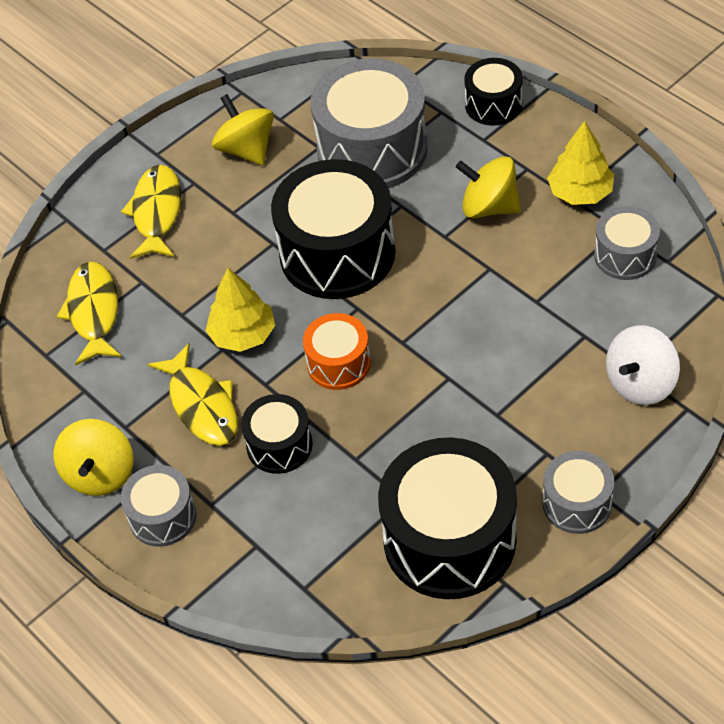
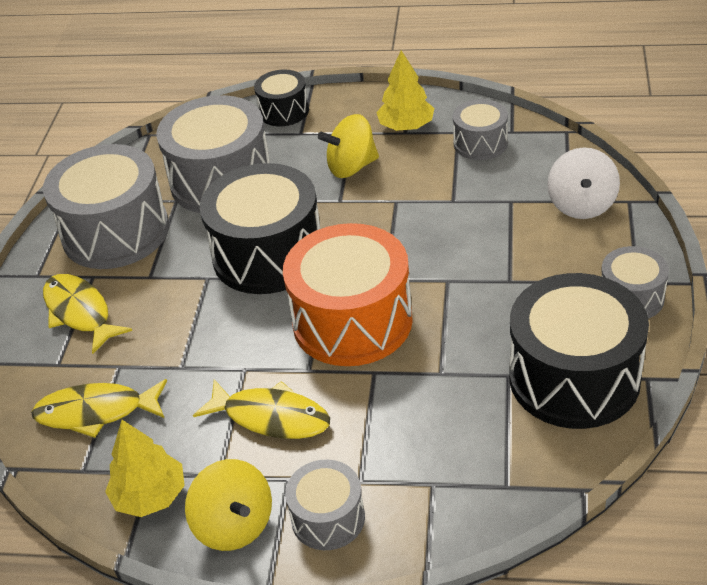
camera: 40 degrees left, 10 degrees down
yellow fish [57,262,122,365] -> yellow fish turned 45 degrees counterclockwise [31,379,167,438]
yellow tree [206,268,275,352] -> yellow tree moved to [105,420,185,517]
yellow spinning top [212,94,274,165] -> grey drum [43,144,169,269]
black drum [241,394,313,474] -> none
orange drum [303,313,371,390] -> orange drum [283,223,413,366], size x1.91

